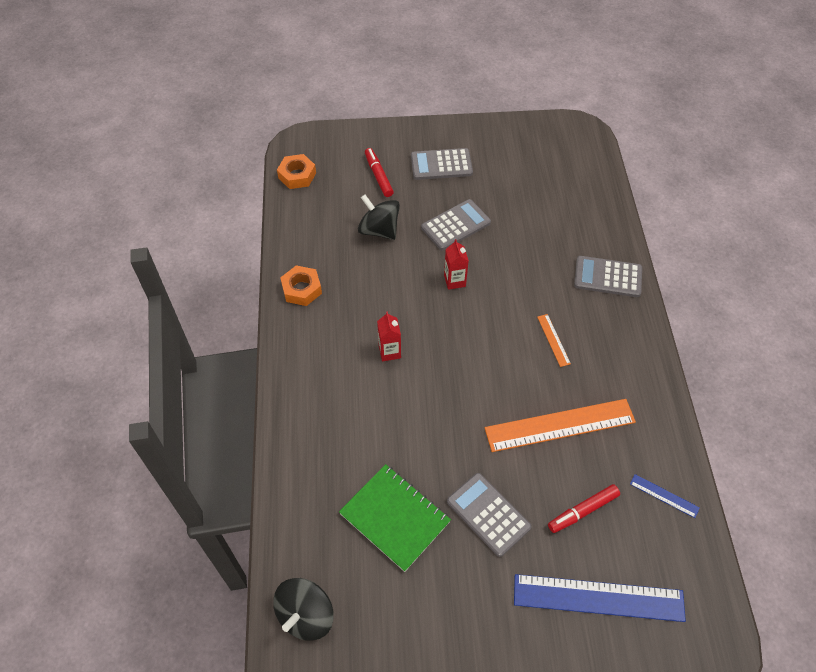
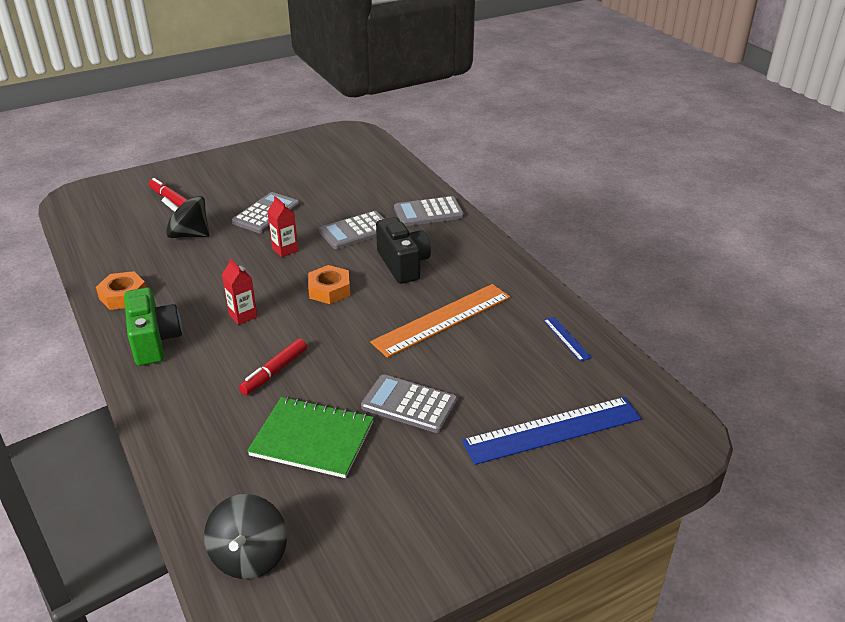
camera: 25 degrees left, 20 degrees down
orange nut [277,154,316,189] -> orange nut moved to [308,265,350,304]
grey calculator [411,148,473,180] -> grey calculator moved to [319,211,385,249]
orange ruler [537,314,571,367] -> black camera [376,217,431,284]
red marker [548,484,620,533] -> red marker moved to [239,338,307,395]
blue ruler [630,474,700,518] -> blue ruler turned 60 degrees clockwise [543,317,592,362]
none -> green camera [124,287,182,366]

